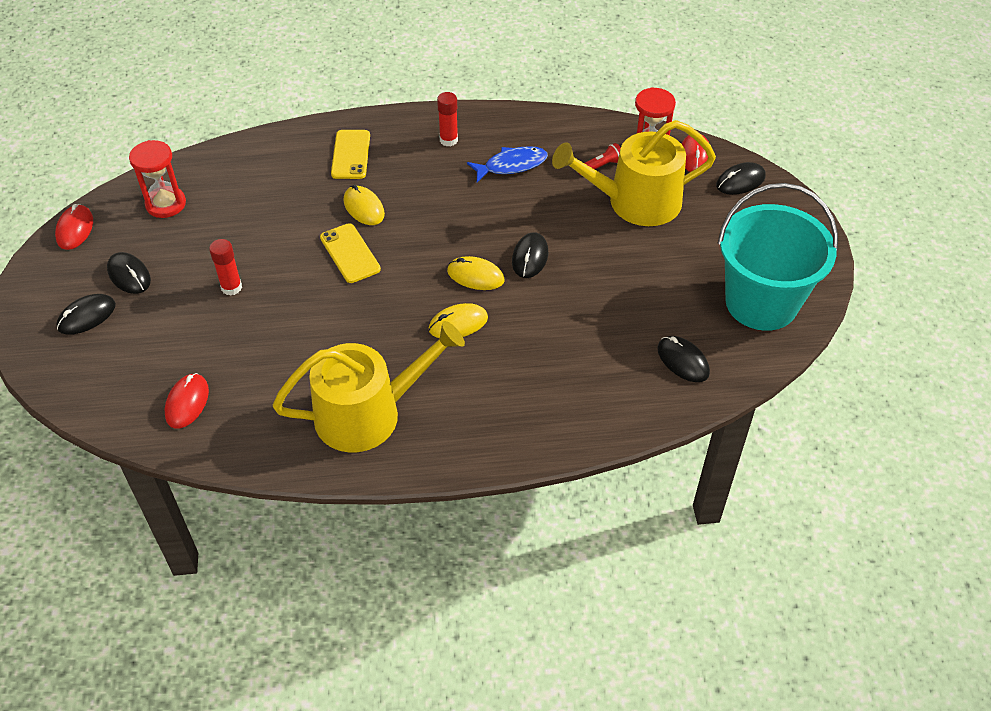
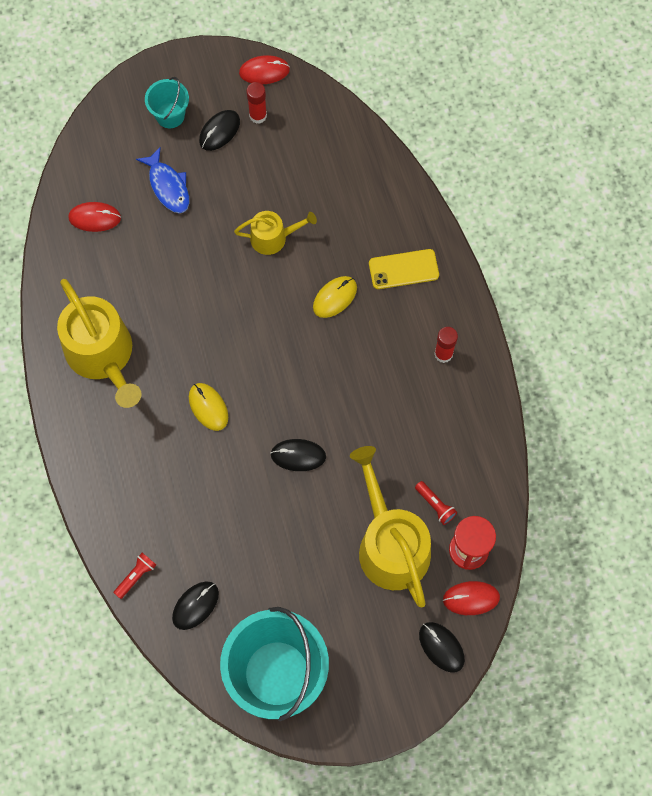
camera: 80 degrees right, 20 degrees up
black mouse [56,294,116,335] -> turquoise bucket [145,77,189,128]
red hourglass [129,140,186,218] -> none
red glue stick [209,239,242,296] -> red glue stick moved to [246,82,267,124]
yellow phone [320,223,381,283] -> none
yellow mouse [447,256,505,290] -> none
blue fish [467,146,548,182] -> blue fish moved to [136,147,189,213]
none -> red flashlight [114,553,156,599]
none -> yellow watering can [234,211,317,255]

